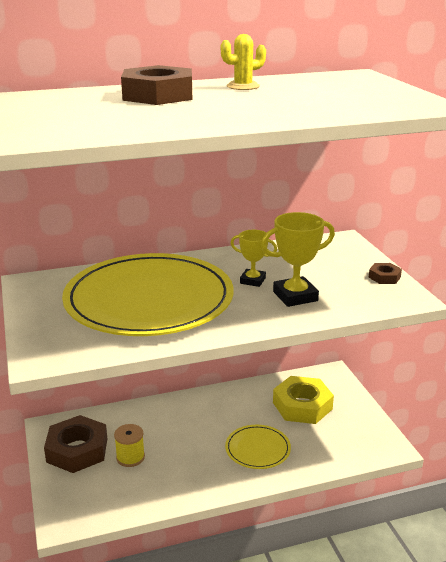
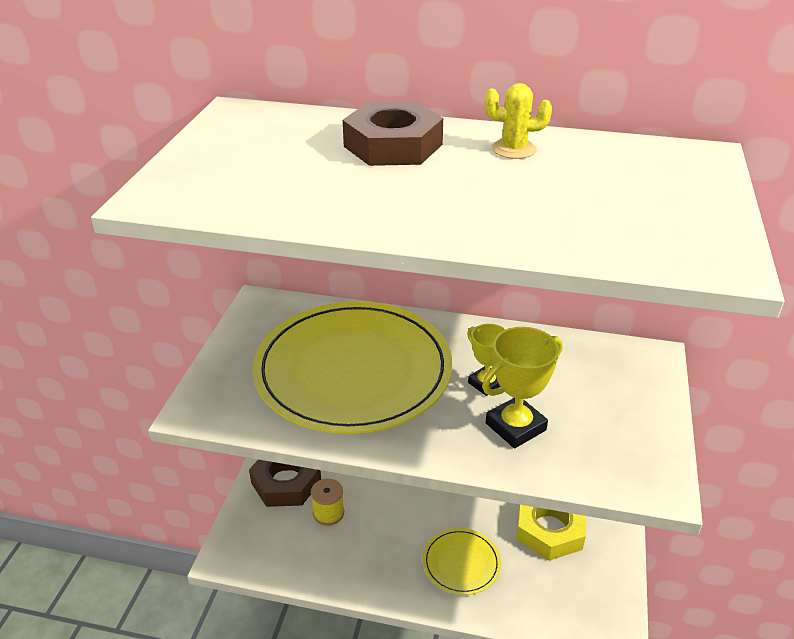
camera: 30 degrees right, 10 degrees up
yellow trophy [261,212,335,307] -> yellow trophy turned 45 degrees counterclockwise [482,327,563,448]
brown nut [369,263,402,284] -> none

